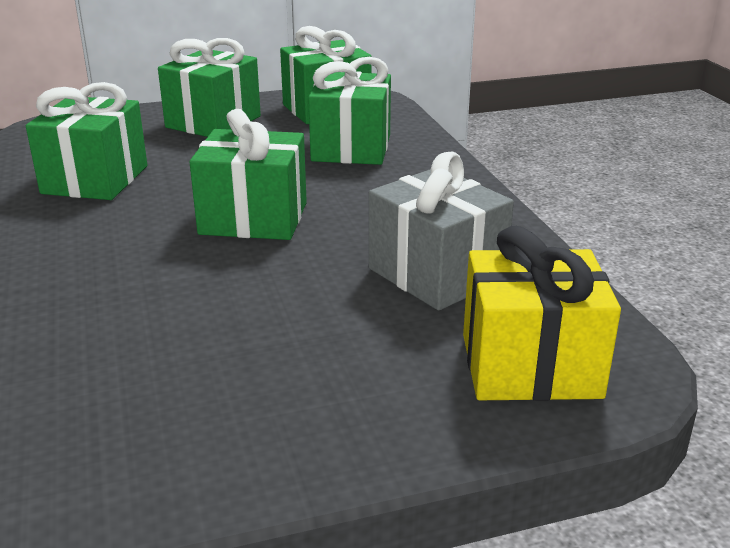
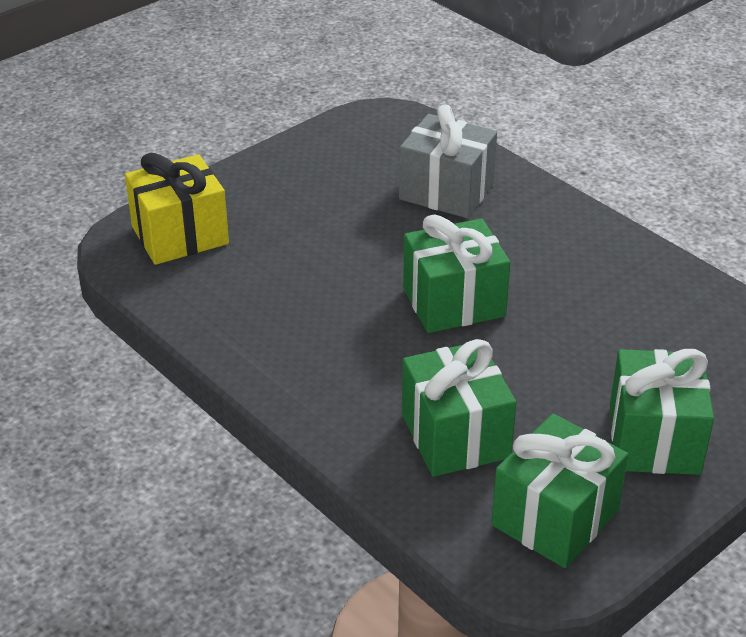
camera: 155 degrees right, 10 degrees up
green gift [26,82,147,200] -> none
grey gift [369,152,514,311] -> grey gift moved to [399,104,497,218]

